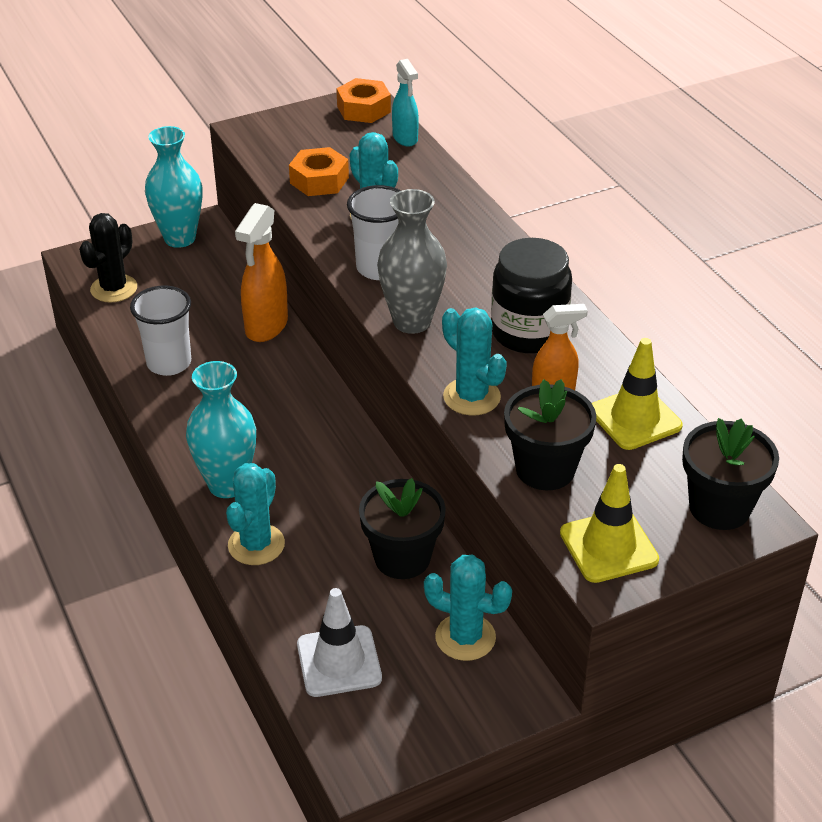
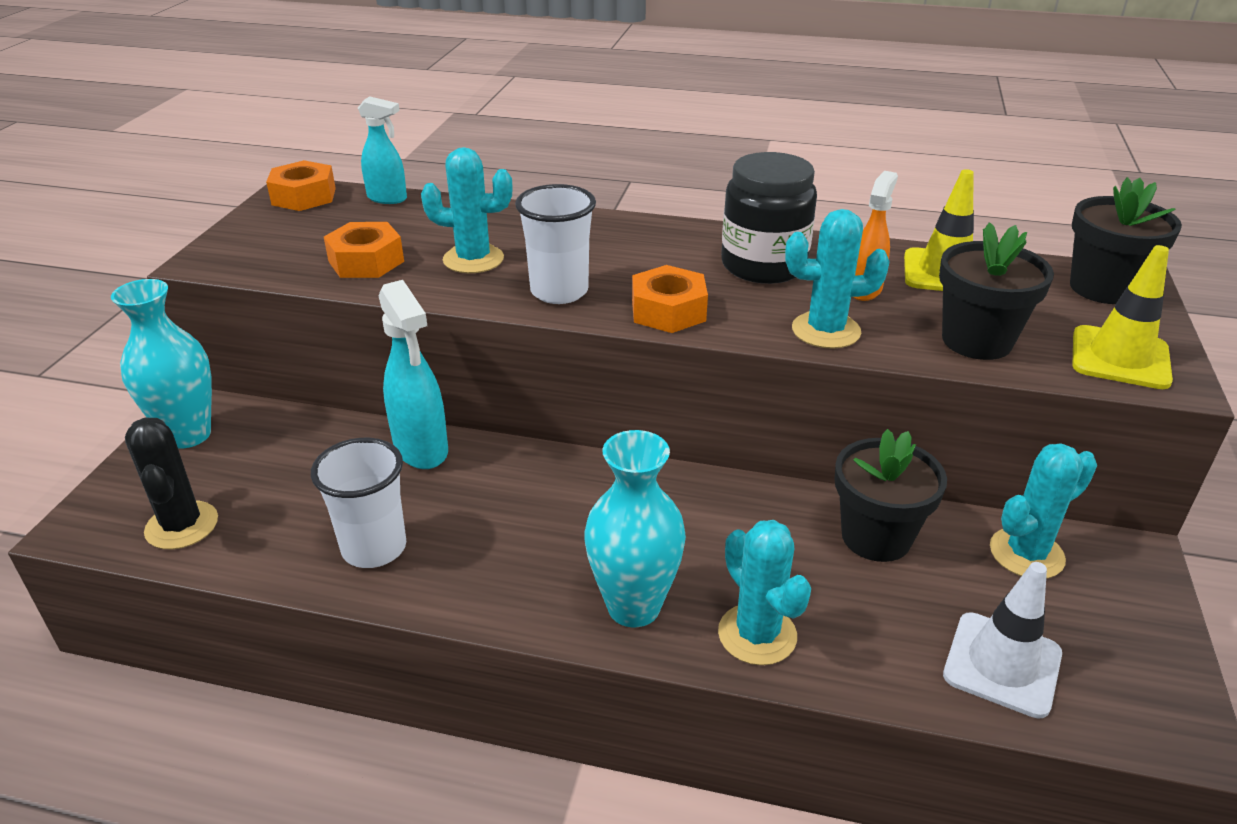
camera: 50 degrees left, 5 degrees down
orange spray bottle [235,203,288,342] -> turquoise spray bottle [379,280,448,469]
grey vase [377,189,447,334] -> orange nut [632,265,708,333]

